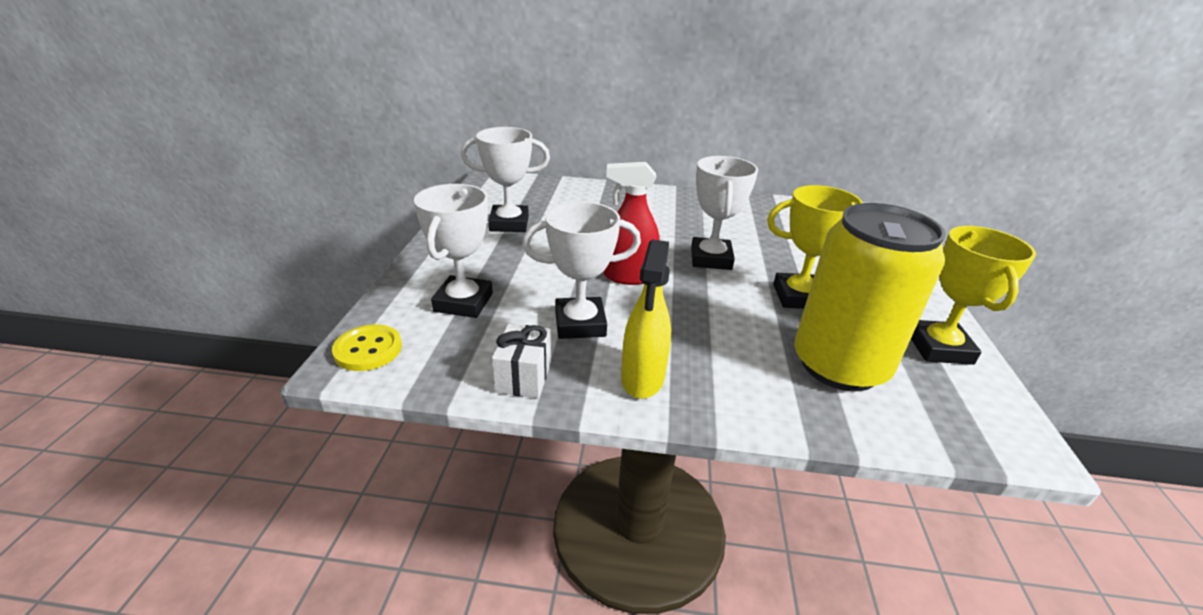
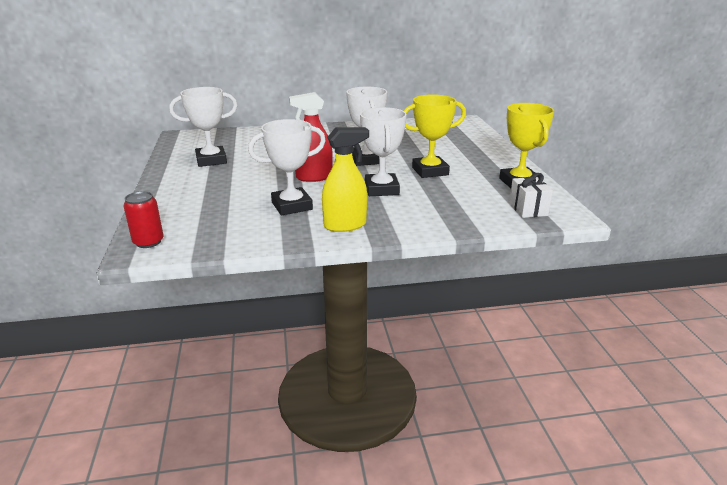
camera: 15 degrees left, 5 degrees down
yellow button [332,324,402,371] -> red can [123,191,164,248]
white trophy [414,184,493,318] -> white trophy moved to [360,107,407,196]
white gift [492,324,551,398] -> white gift moved to [509,173,553,218]
yellow spray bottle [621,239,671,399] -> yellow spray bottle turned 105 degrees counterclockwise [322,127,369,232]
yellow can [794,203,946,392] -> none

